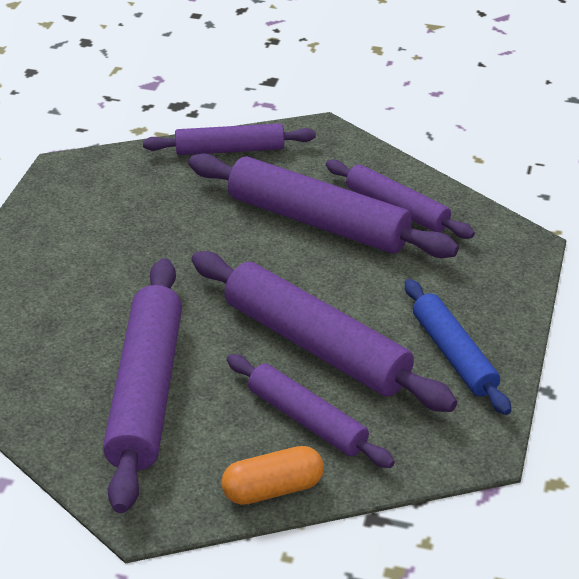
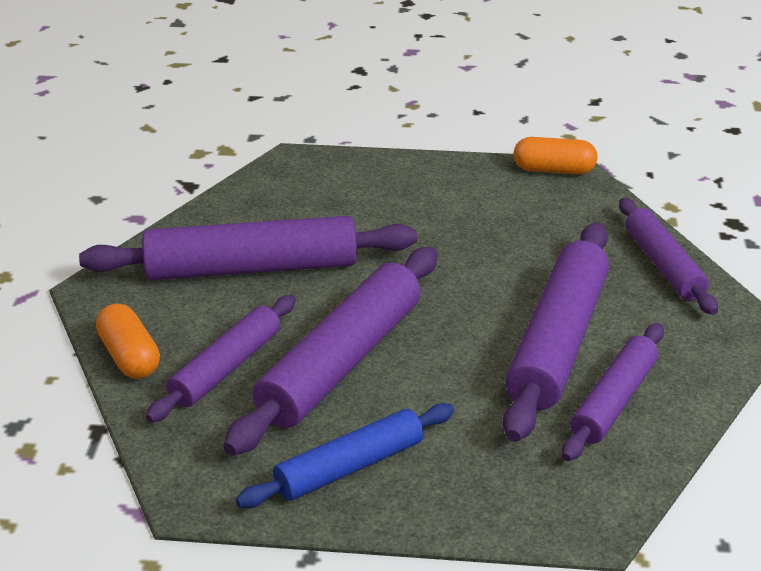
camera: 80 degrees right, 5 degrees down
none -> orange capsule [514,137,598,174]

